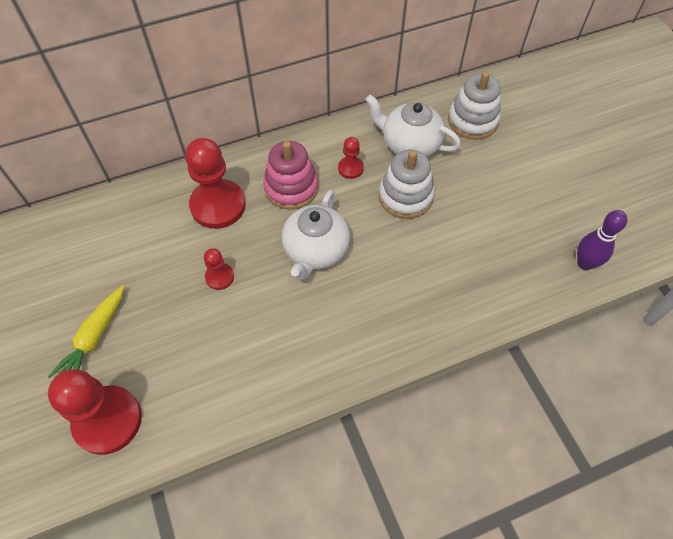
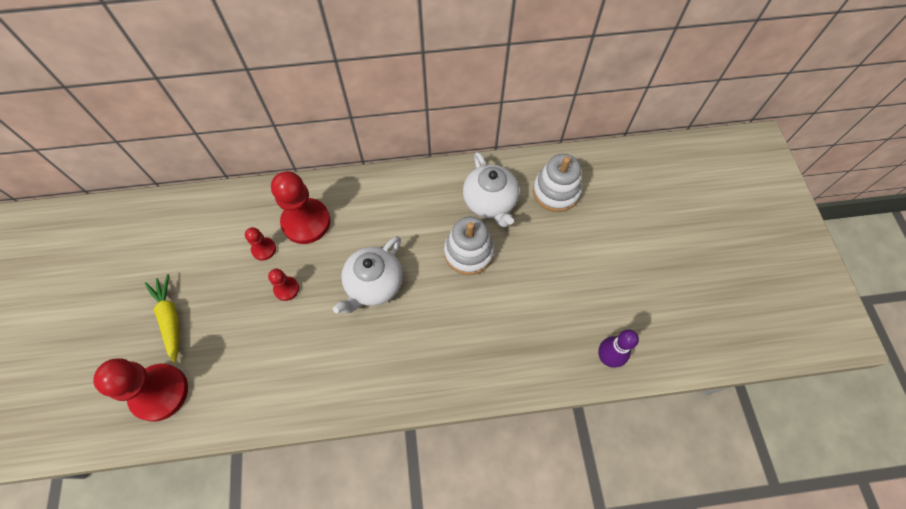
camera: 15 degrees right, 5 degrees up
yellow carrot [48,285,124,378] -> yellow carrot turned 120 degrees clockwise [145,274,179,363]
pink stacking toy [263,141,318,210] -> none
red pawn [338,137,364,179] -> red pawn moved to [245,227,276,260]
white teapot [365,94,461,157] -> white teapot turned 150 degrees counterclockwise [463,152,519,227]

